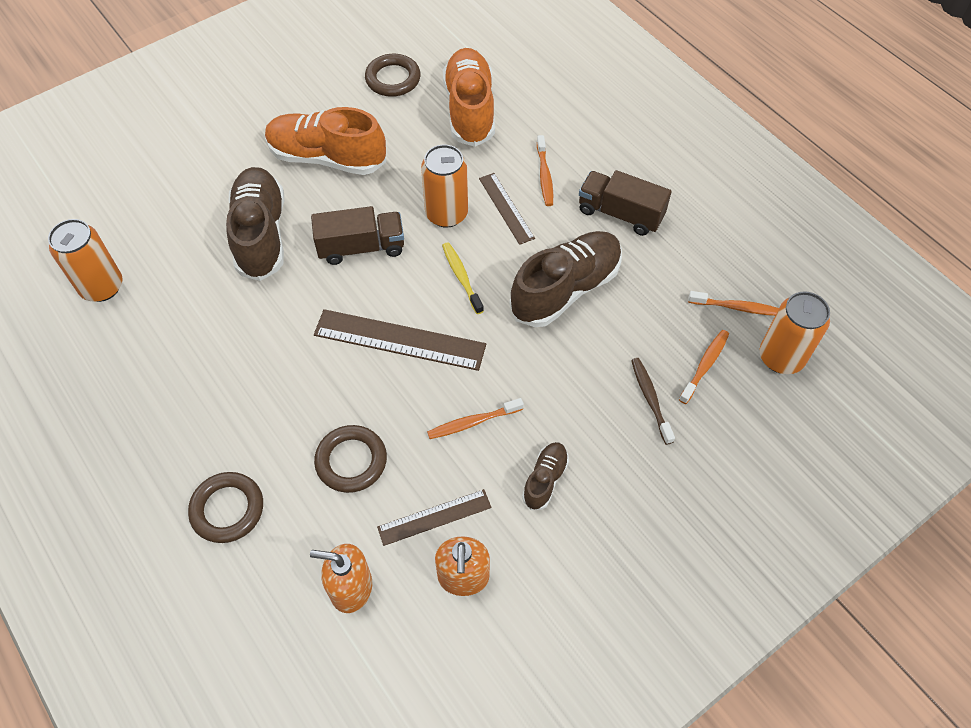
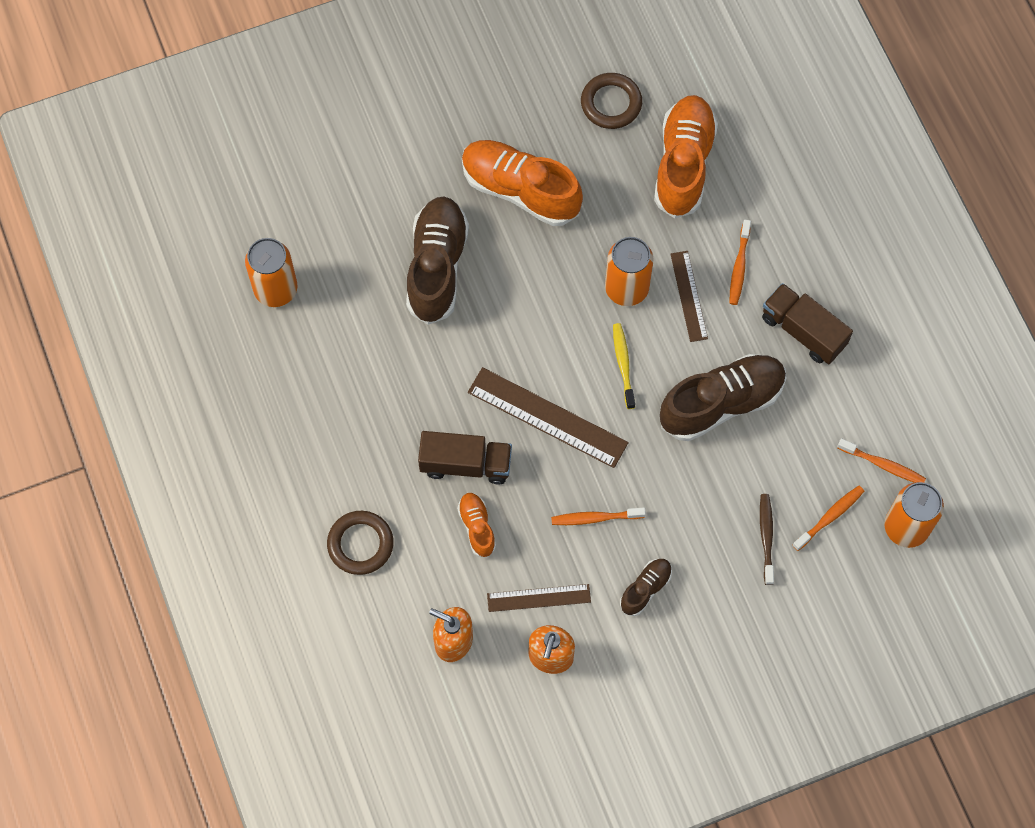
camera: 15 degrees right, 10 degrees up
brown truck [311,206,404,265] -> brown truck moved to [418,431,512,484]
brown ring [314,425,387,493] -> orange shoe [457,492,496,558]

